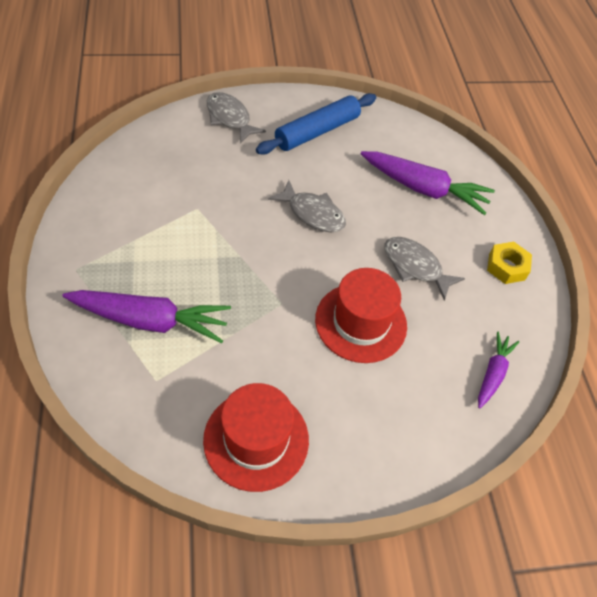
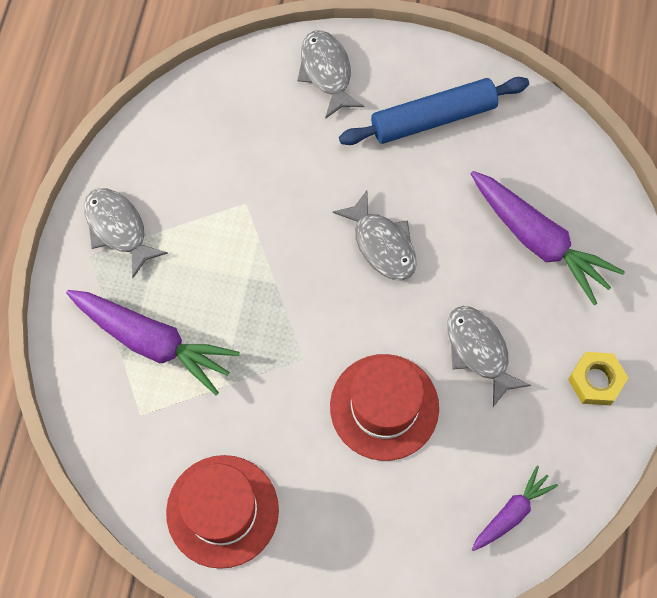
camera: 25 degrees right, 15 degrees up
none -> grey fish [84,188,168,278]

